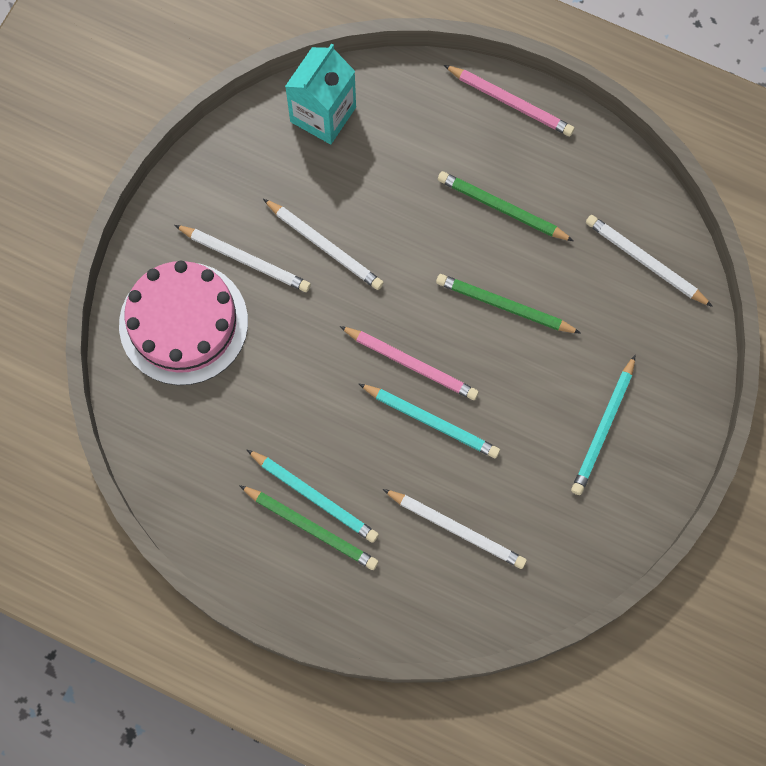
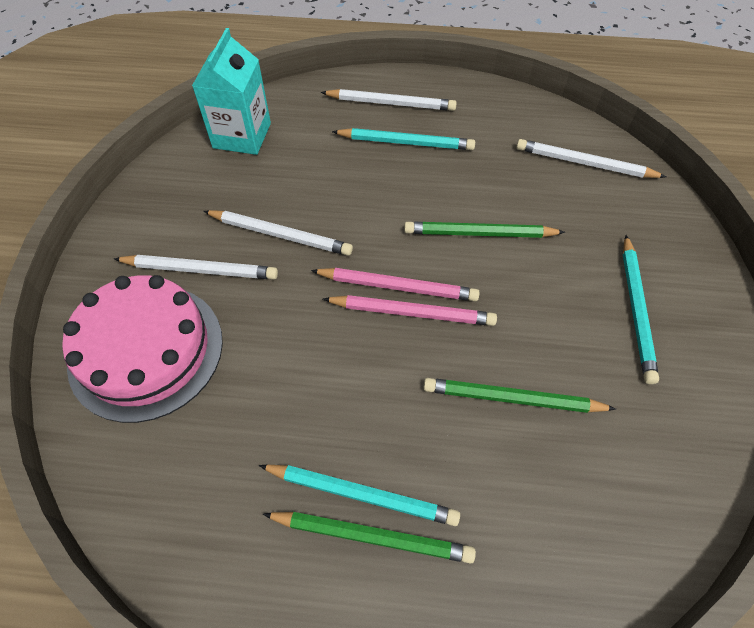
camera: 20 degrees left, 15 degrees down
turquoise pencil [359,384,500,458] -> turquoise pencil moved to [332,128,475,150]
white pencil [383,489,527,569] -> white pencil moved to [321,89,457,111]
green pencil [438,171,574,241] -> green pencil moved to [423,378,616,413]
pink pencil [444,65,574,136] -> pink pencil moved to [311,268,480,301]

